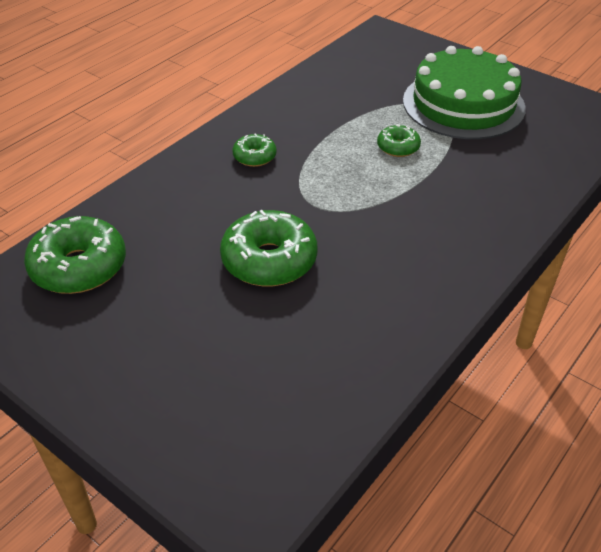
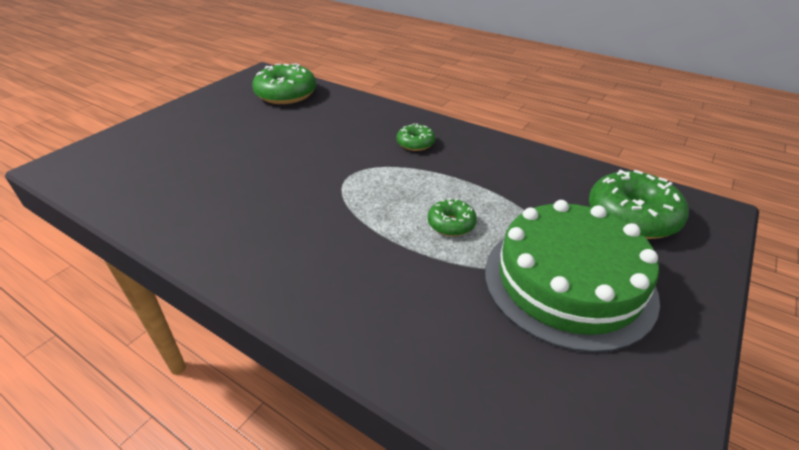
camera: 85 degrees right, 5 degrees down
green donut [220,210,317,286] -> green donut moved to [589,169,689,239]

